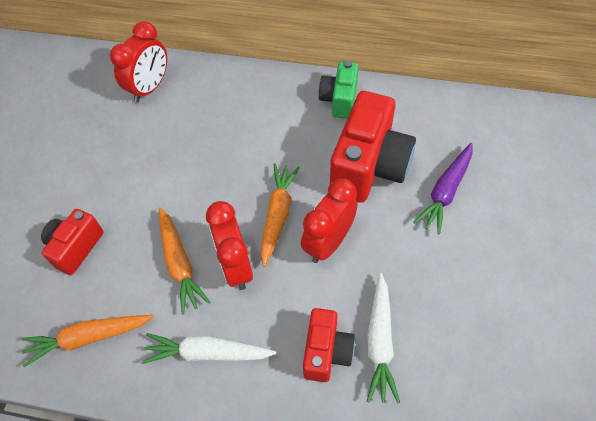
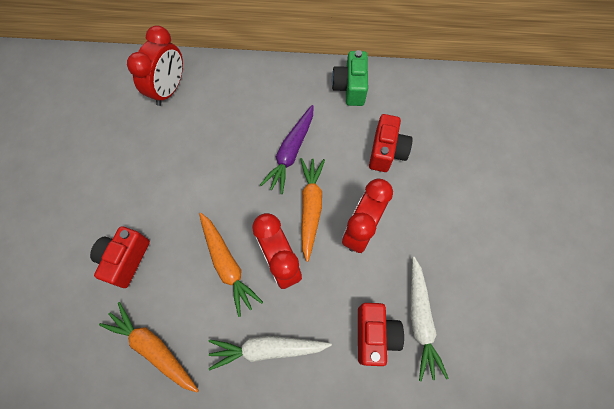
camera: 10 degrees left, 10 degrees up
orange carrot [21,315,154,367] -> orange carrot turned 60 degrees clockwise [99,302,199,392]
red camera [330,91,416,203] -> red camera [369,114,413,172], size x0.57
purple carrot [414,143,473,234] -> purple carrot moved to [260,105,313,194]

